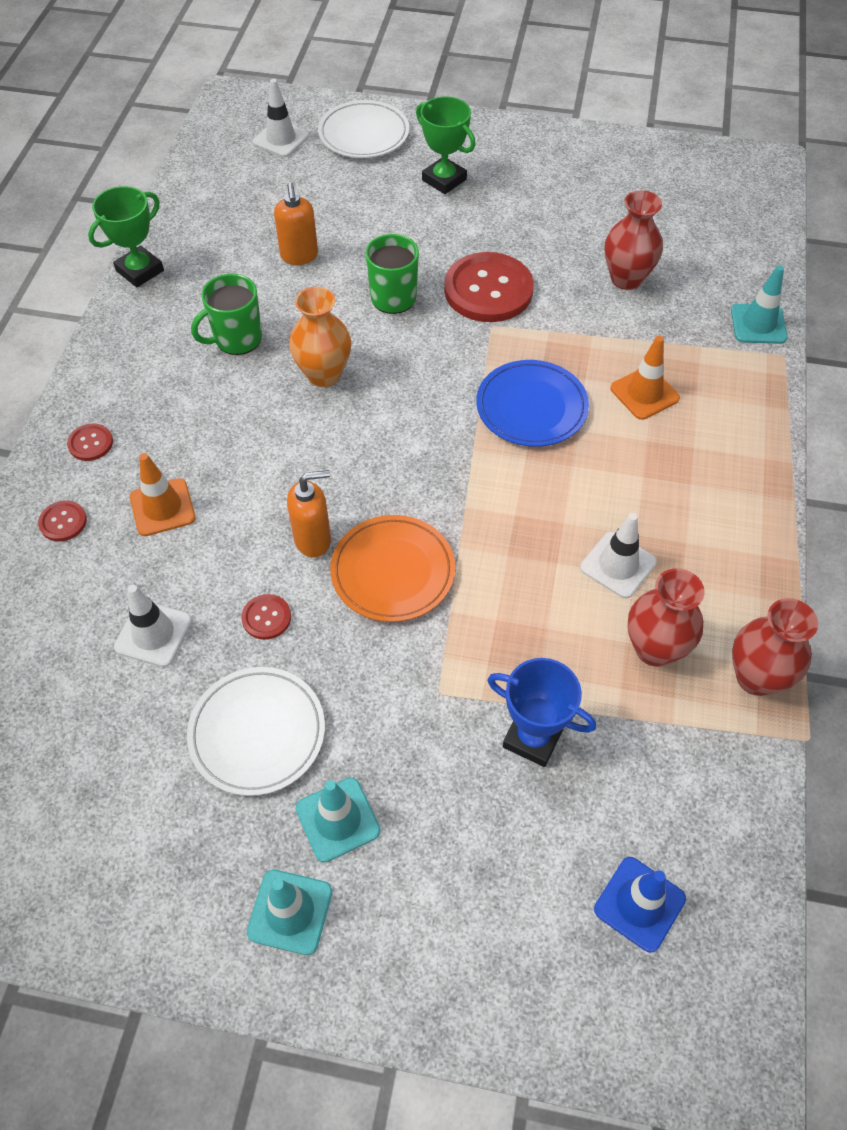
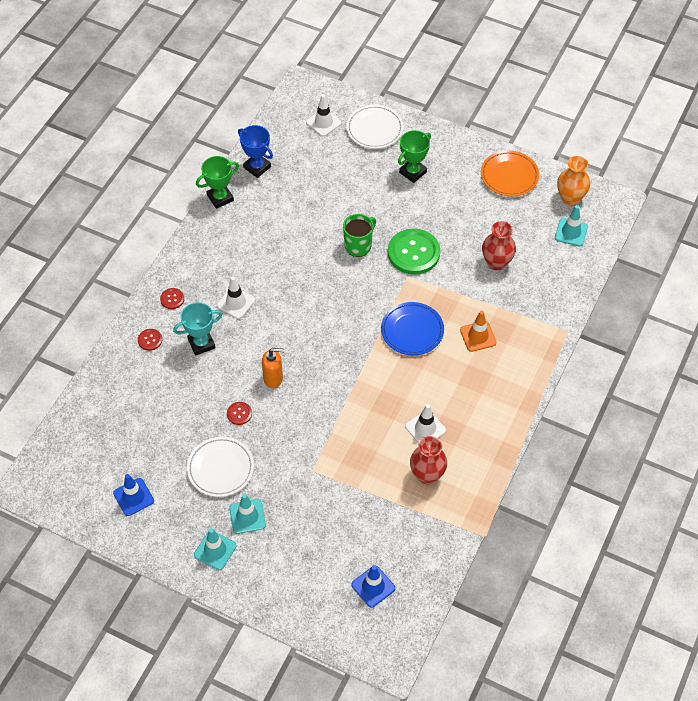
camera: 15 degrees right, 0 degrees up
white traffic cone [114,585,192,667] -> white traffic cone moved to [217,277,255,319]
orange traffic cone [130,453,196,536] -> turquoise trophy [173,302,223,356]
green mug [191,274,262,355] -> none
orange soap dispenser [274,182,318,265] -> none
orange vase [289,287,351,387] -> orange vase moved to [557,156,590,206]
orange plate [330,515,455,622] -> orange plate moved to [481,150,539,197]
green trophy [416,96,476,194] -> green trophy turned 75 degrees clockwise [398,130,431,183]
red button [444,252,534,322] -> green button [388,229,440,275]
blue trophy [487,658,596,767] -> blue trophy moved to [238,125,273,178]
turquoise traffic cone [731,265,788,344] -> turquoise traffic cone moved to [555,205,588,246]
red vase [732,598,818,696] -> none
none -> blue traffic cone [113,474,154,516]

